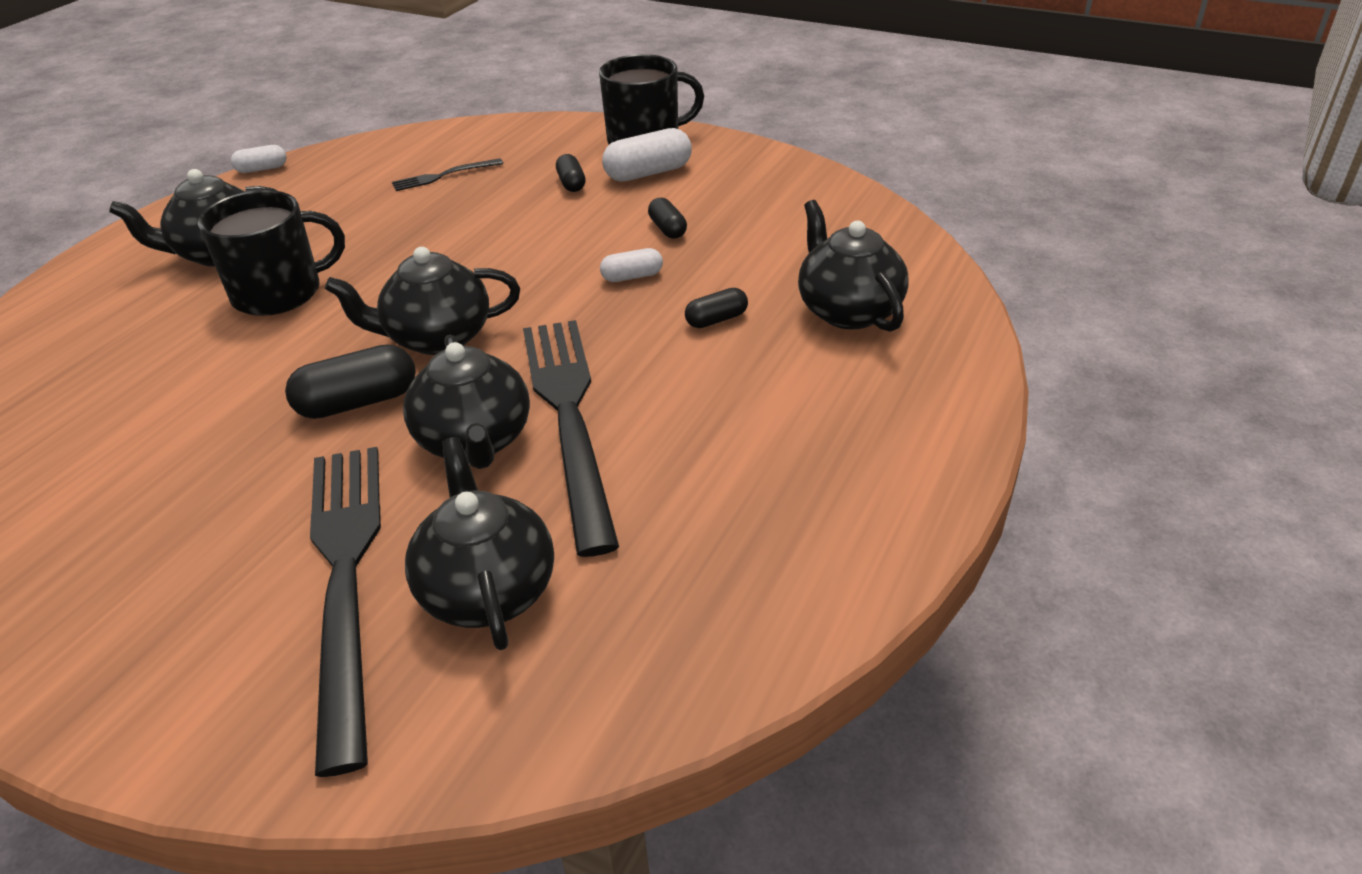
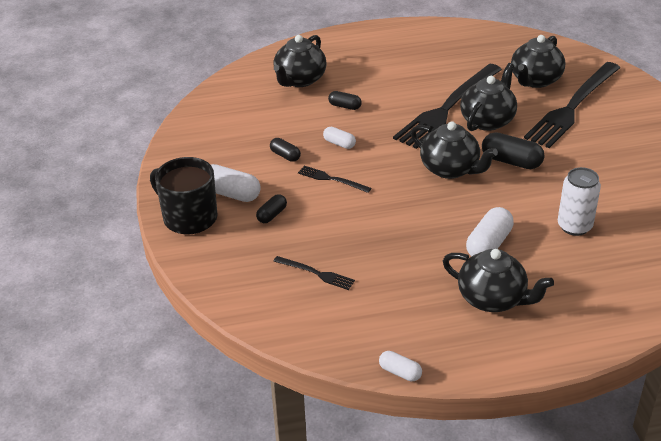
camera: 130 degrees left, 0 degrees up
black mug [198,190,345,316] -> white capsule [466,207,514,256]
black capsule [648,198,687,239] -> black capsule turned 75 degrees counterclockwise [270,138,301,162]
none -> black fork [298,166,371,193]
none -> white can [558,167,601,236]

